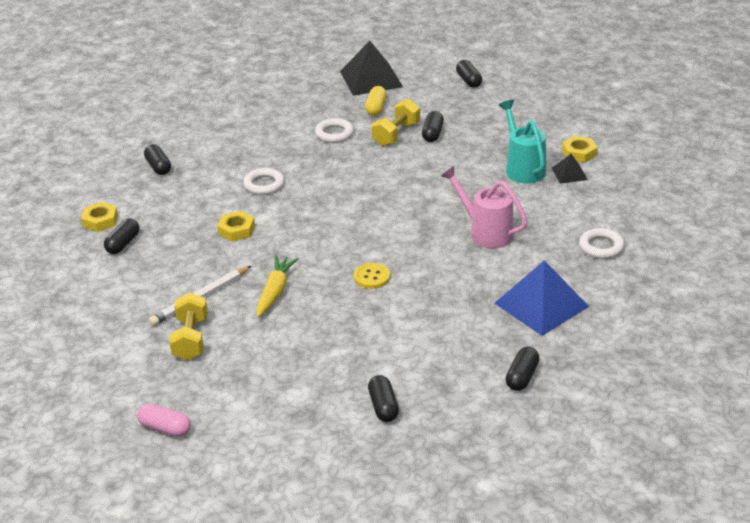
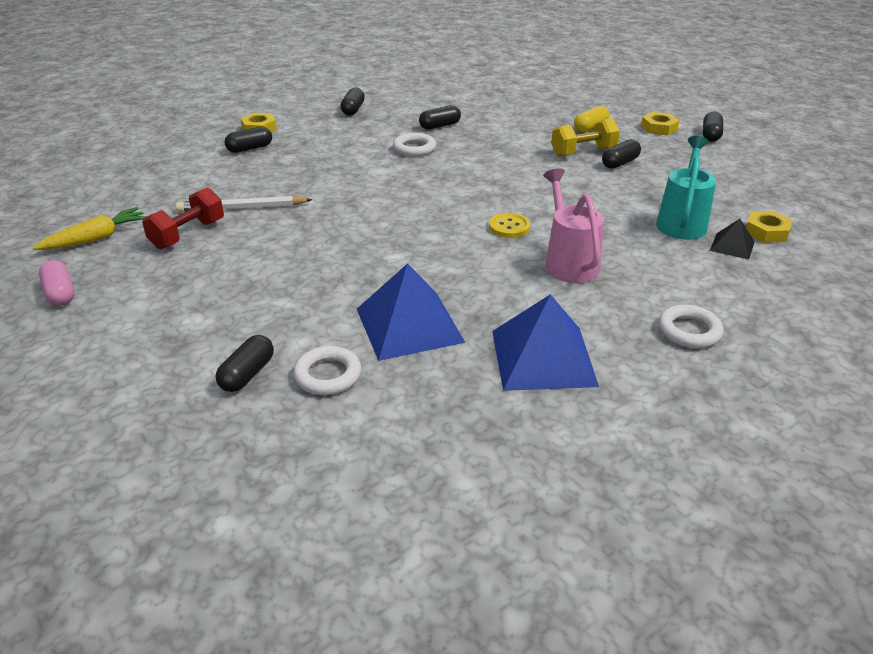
camera: 35 degrees right, 0 degrees up
yellow dumbbell [169,292,208,360] -> red dumbbell [142,187,224,249]
yellow nut [217,211,255,241] -> yellow nut moved to [641,112,679,136]
yellow carrot [256,255,298,317] -> yellow carrot moved to [32,207,147,250]
white ring [315,118,354,143] -> white ring moved to [293,346,362,395]
black pyramid [340,41,403,96] -> none
yellow button [354,263,390,289] -> yellow button moved to [489,213,530,238]
black capsule [505,347,540,391] -> black capsule moved to [419,105,461,130]
none -> blue pyramid [357,263,465,361]

